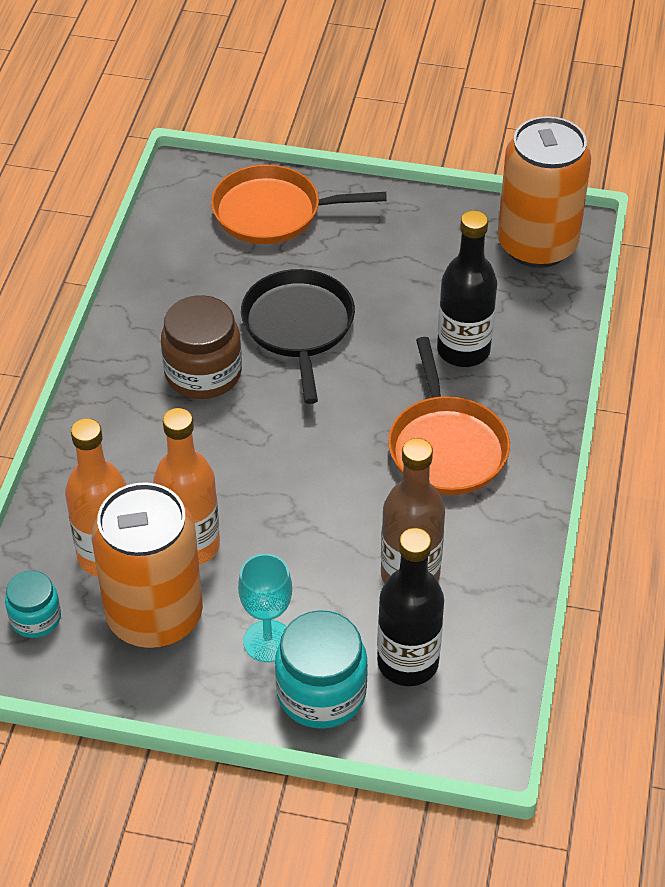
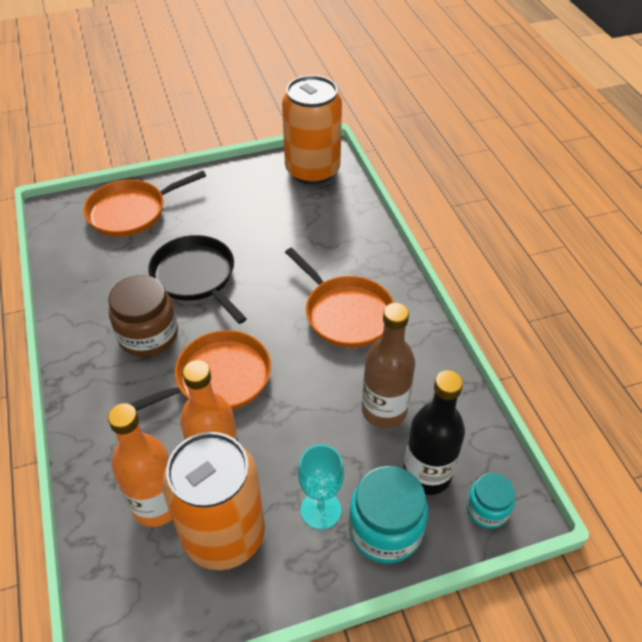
camera: 30 degrees left, 0 degrees up
turquoise jar [5,570,61,638] -> turquoise jar moved to [466,473,515,529]
black bottle [437,210,497,367] -> none
none -> orange pan [130,330,271,411]

